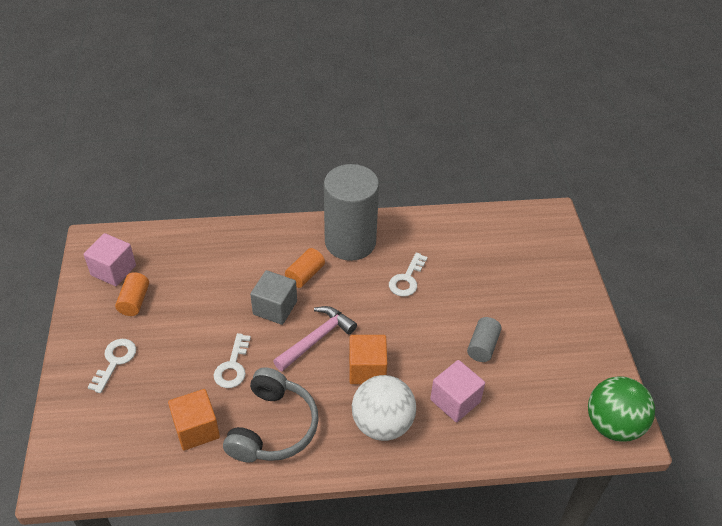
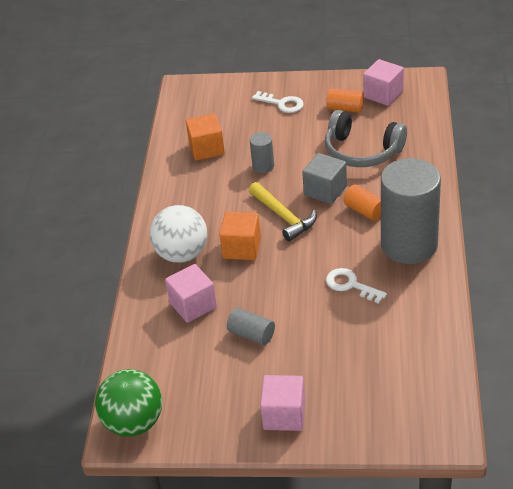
camera: 105 degrees right, 5 degrees down
white key [214,333,251,388] -> grey cylinder [250,132,274,173]
grey headphones [223,367,319,463] -> grey headphones moved to [325,110,407,167]
pink hammer [273,306,357,371] -> yellow hammer [249,182,317,241]
none -> pink cube [260,375,305,431]

